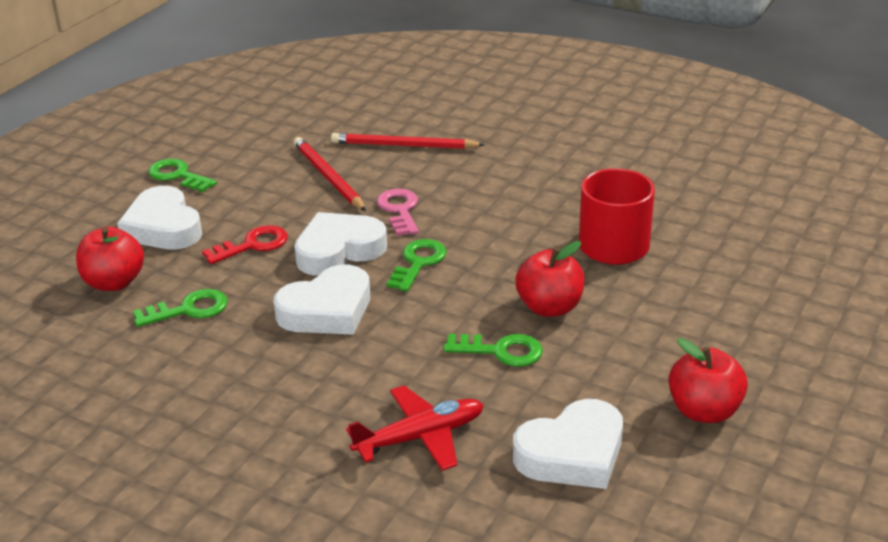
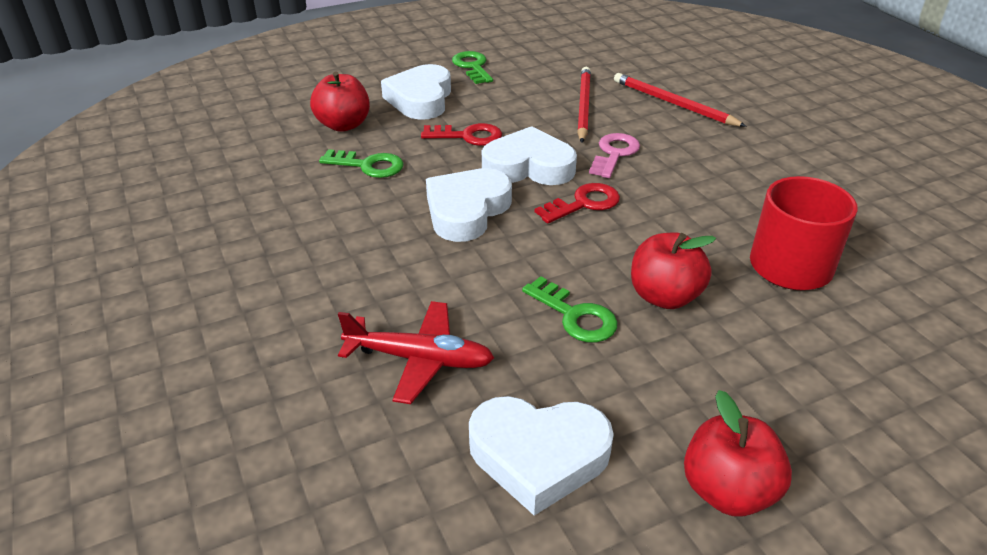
camera: 35 degrees right, 5 degrees up
white heart [273,264,370,334] -> white heart turned 120 degrees clockwise [426,168,512,242]
green key [386,239,447,292] -> red key [535,183,620,224]

